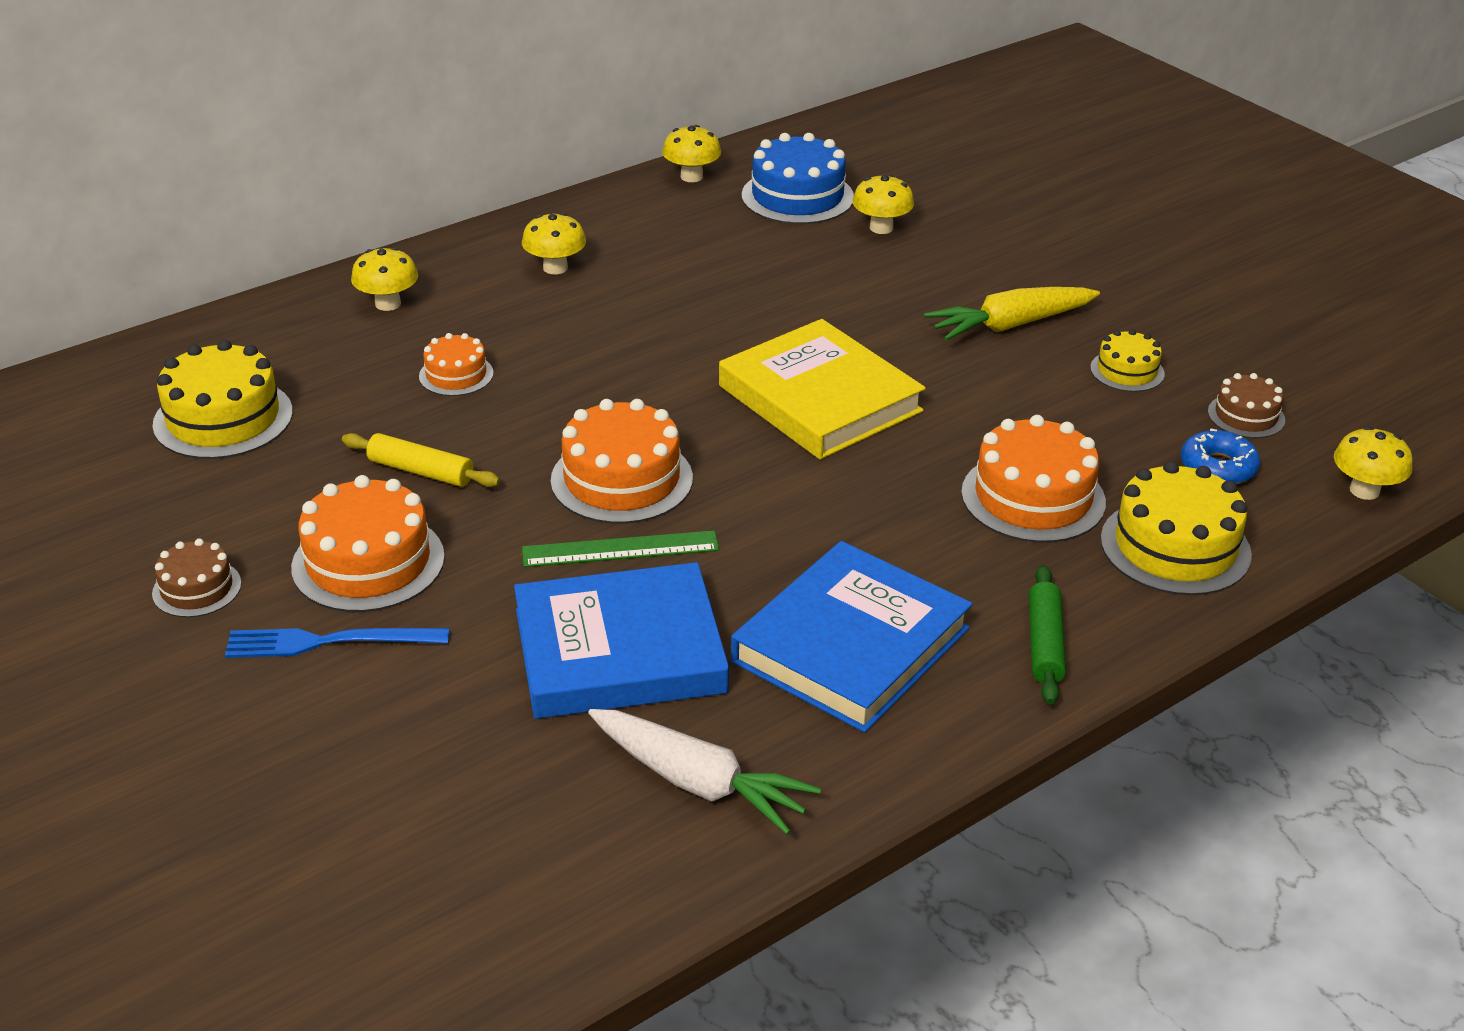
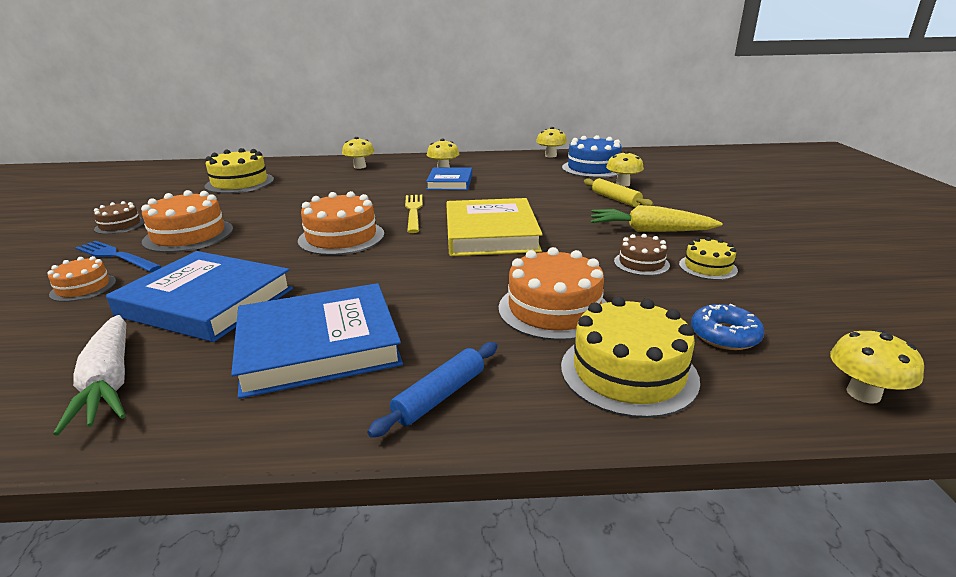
camera: 35 degrees right, 10 degrees down
yellow rolling pin [342,433,500,487] -> yellow rolling pin moved to [584,178,654,207]
orange cake [419,333,493,396] -> orange cake moved to [47,256,116,302]
green ruler [522,530,719,567] -> none
green rolling pin [1029,565,1066,705] -> blue rolling pin [367,342,497,438]
brown cake [1208,373,1285,438] -> brown cake moved to [614,234,670,276]
none -> yellow fork [405,195,423,233]
none -> blue book [426,167,472,190]

